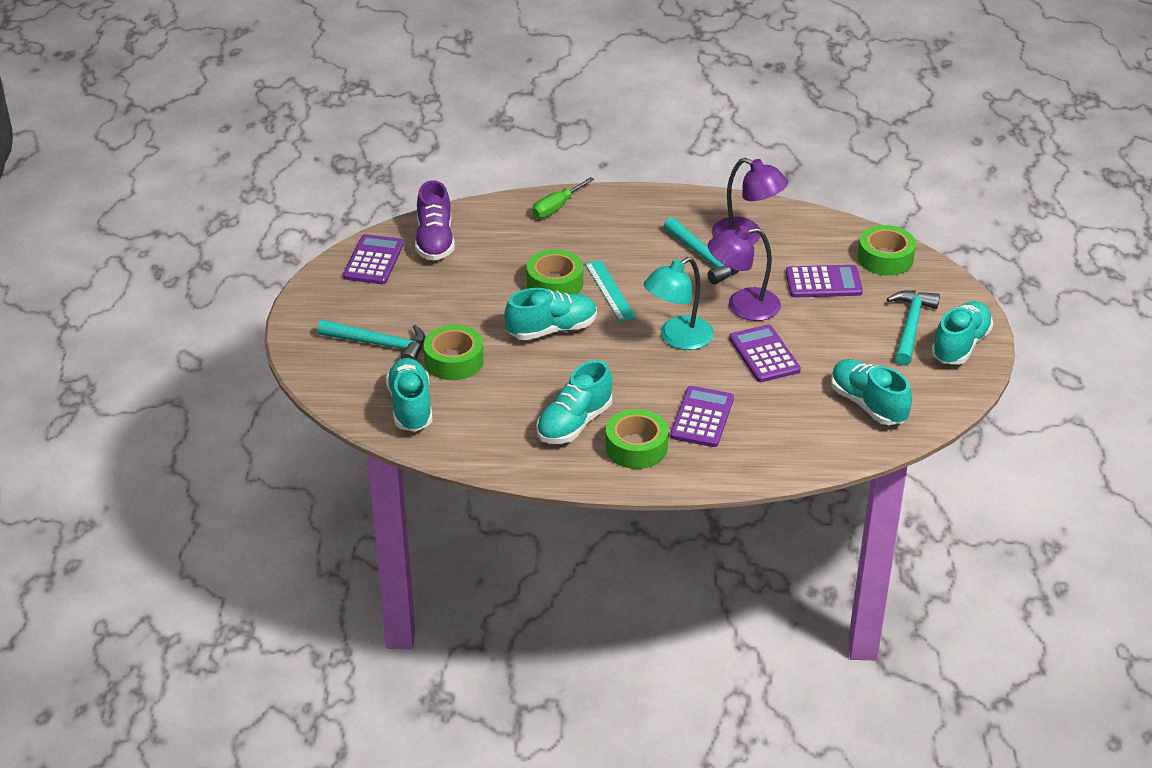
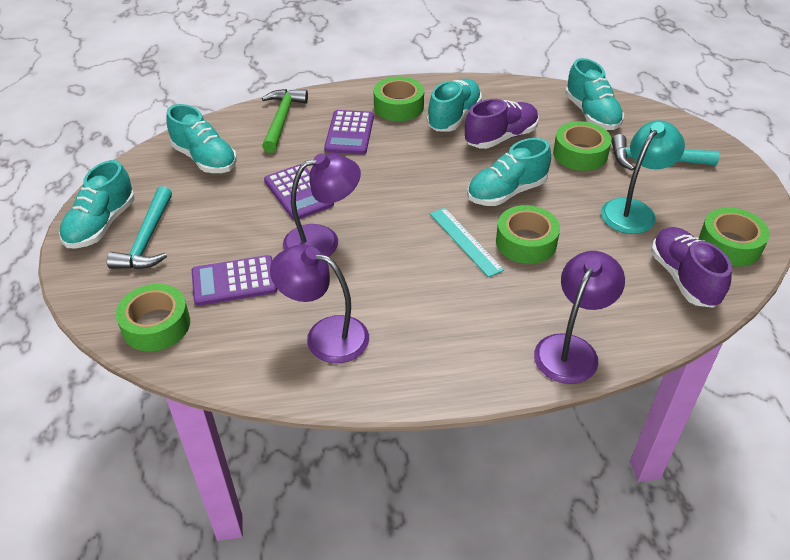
camera: 170 degrees right, 5 degrees up
purple calculator [343,234,404,284] -> green tape [699,208,770,267]
green screwdriver [532,177,594,218] -> purple lamp [534,251,625,384]
turquoise lamp [644,257,714,350] -> turquoise lamp moved to [601,120,685,234]
turquoise hammer [664,217,739,285] -> none
none -> green hammer [262,89,308,153]
none -> purple shoe [465,99,539,149]

